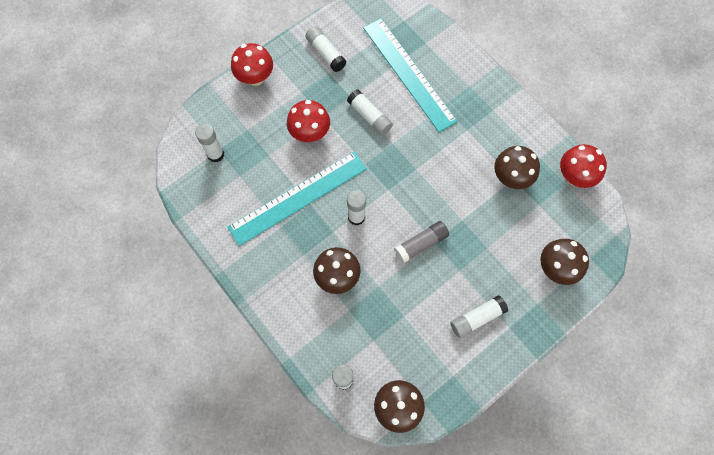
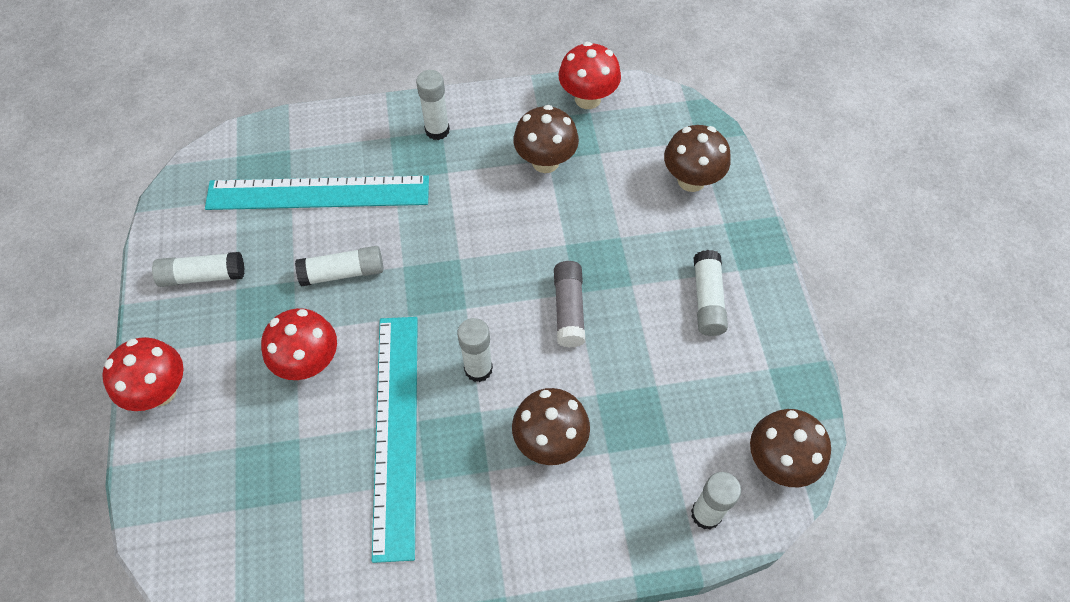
camera: 60 degrees left, 10 degrees down
white glue stick [195,124,224,162] -> white glue stick moved to [416,70,450,140]

